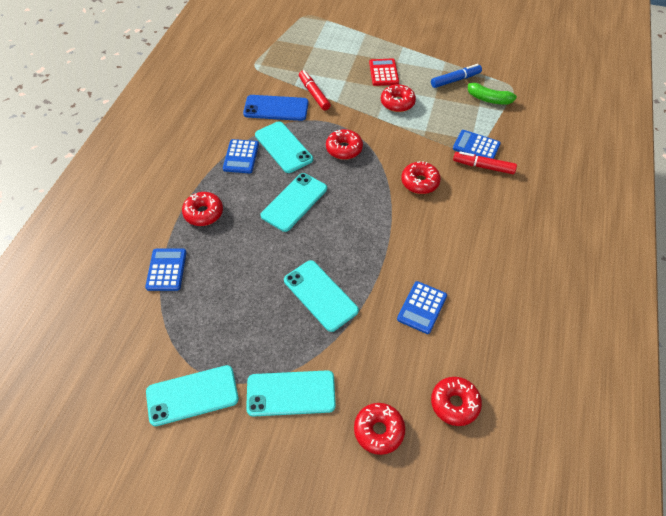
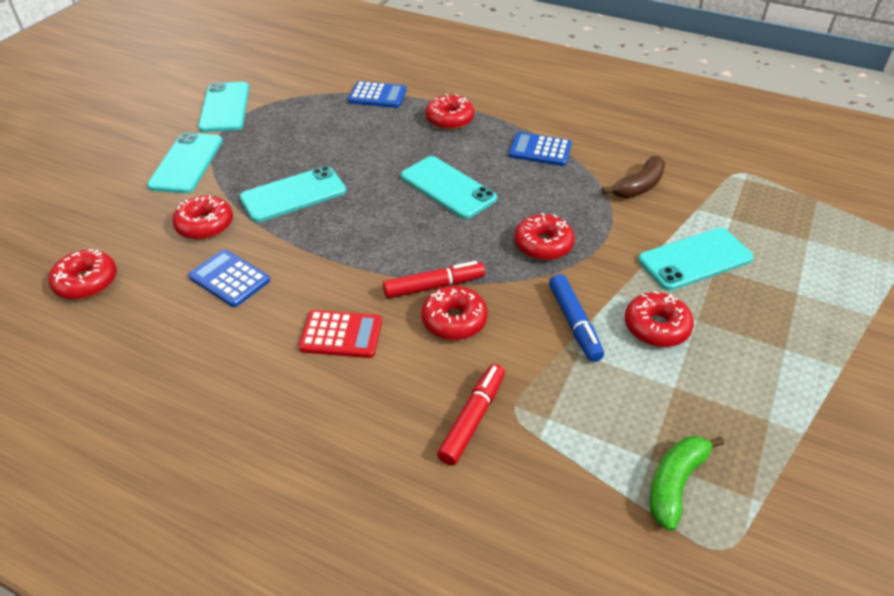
camera: 100 degrees right, 10 degrees down
blue phone [243,95,309,121] -> brown banana [602,155,665,198]
turquoise phone [255,121,313,173] -> turquoise phone moved to [638,228,754,291]
red marker [299,70,331,110] -> red marker moved to [383,261,485,299]
red donut [354,403,405,455] -> red donut moved to [172,196,233,240]
red calculator [369,58,399,86] -> red calculator moved to [299,310,382,358]
blue marker [431,64,482,88] -> blue marker moved to [549,274,604,362]
blue calculator [453,130,501,159] -> none

